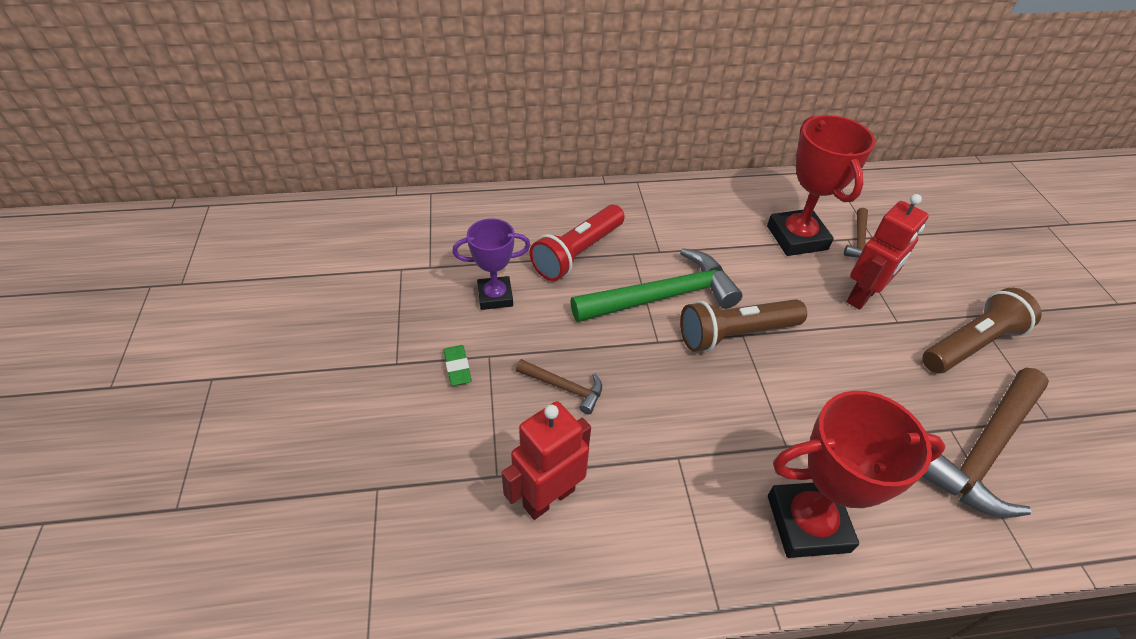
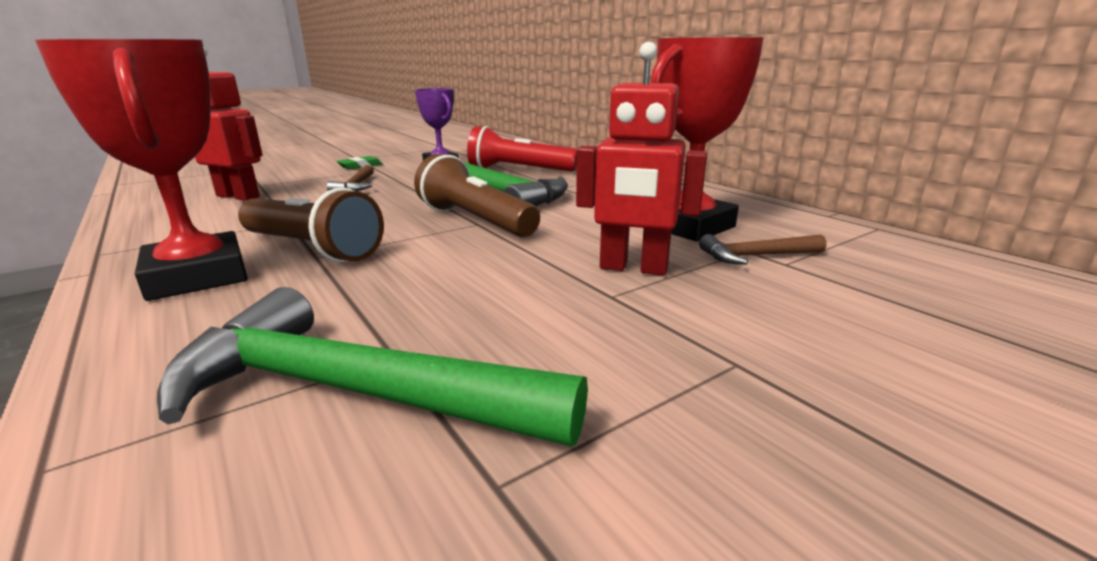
camera: 65 degrees right, 25 degrees down
brown flashlight [922,288,1042,373] -> brown flashlight moved to [238,187,384,262]
brown hammer [922,368,1049,518] -> green hammer [157,287,588,447]

